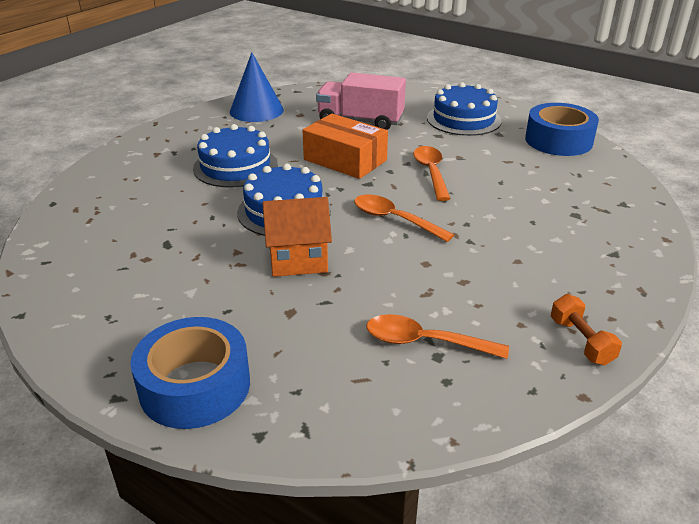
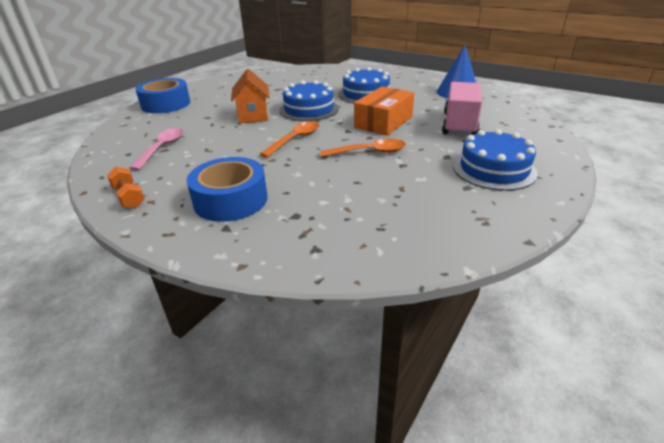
camera: 90 degrees right, 0 degrees up
orange spoon [367,314,509,359] -> pink spoon [129,128,184,171]
blue tape [525,103,599,156] -> blue tape moved to [186,157,268,222]
orange dumbbell [551,294,622,365] -> orange dumbbell turned 75 degrees clockwise [107,167,145,208]

